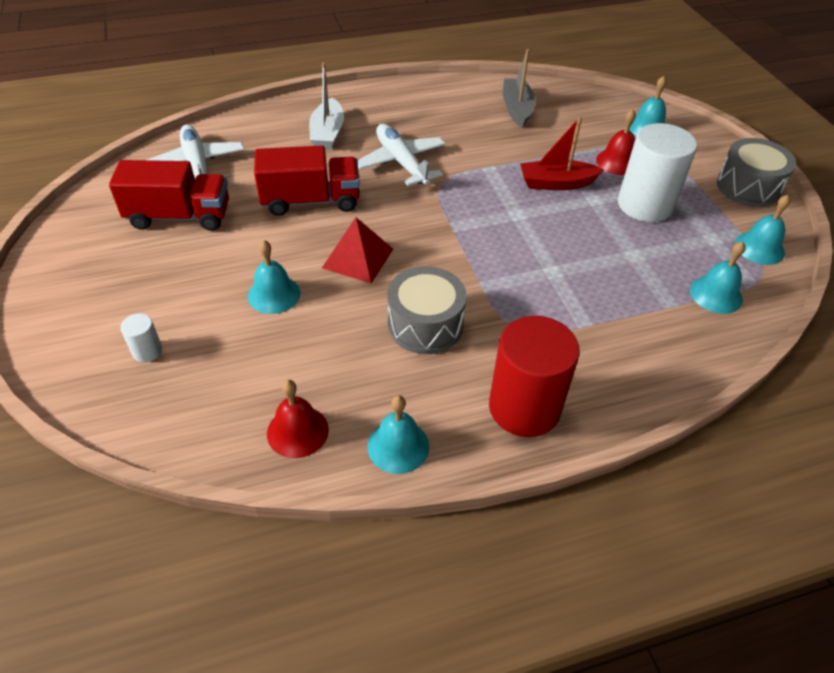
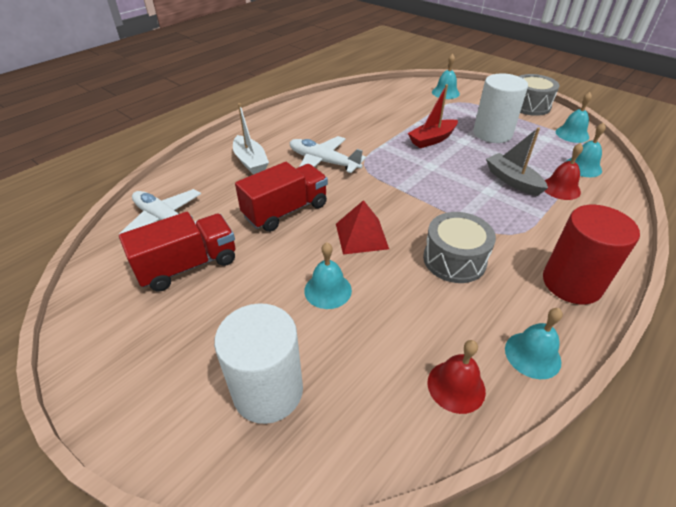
camera: 30 degrees left, 5 degrees down
white cylinder [120,313,162,362] -> white cylinder [214,303,303,424], size x2.32
grey boat [503,49,536,128] -> grey boat moved to [486,127,548,196]
red bell [596,109,636,175] -> red bell moved to [545,143,583,200]

